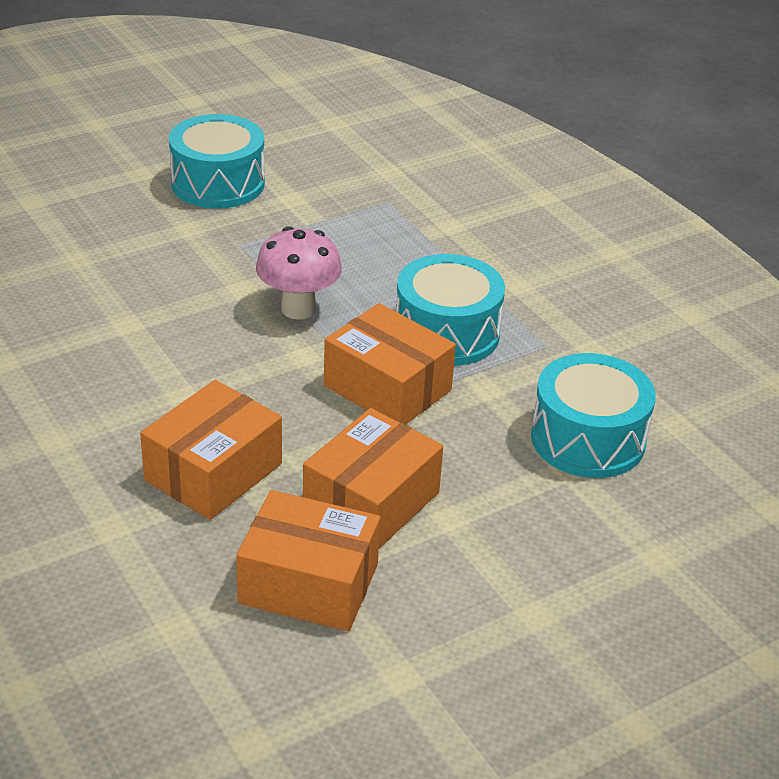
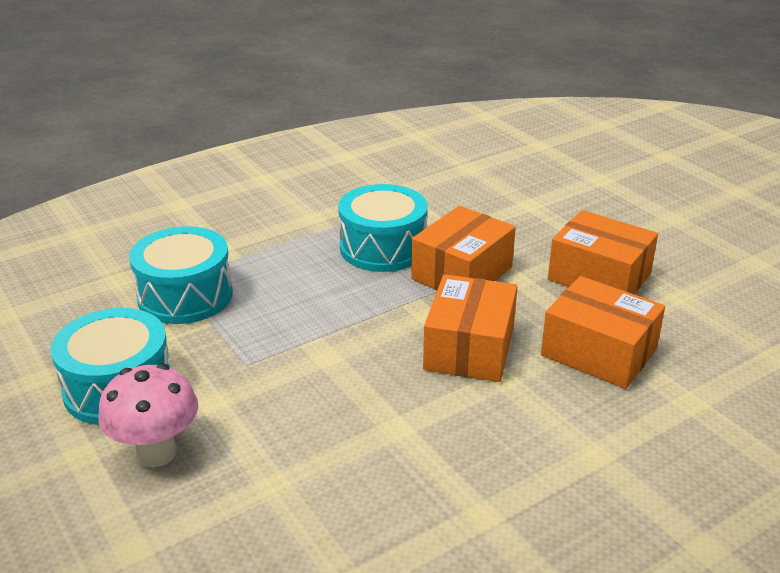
camera: 90 degrees left, 5 degrees down
orange box [236,490,380,631] -> orange box moved to [423,274,518,382]
pink mushroom [256,226,342,320] -> pink mushroom moved to [98,364,198,467]
turquoise drum [531,353,656,478] -> turquoise drum moved to [129,226,233,324]

